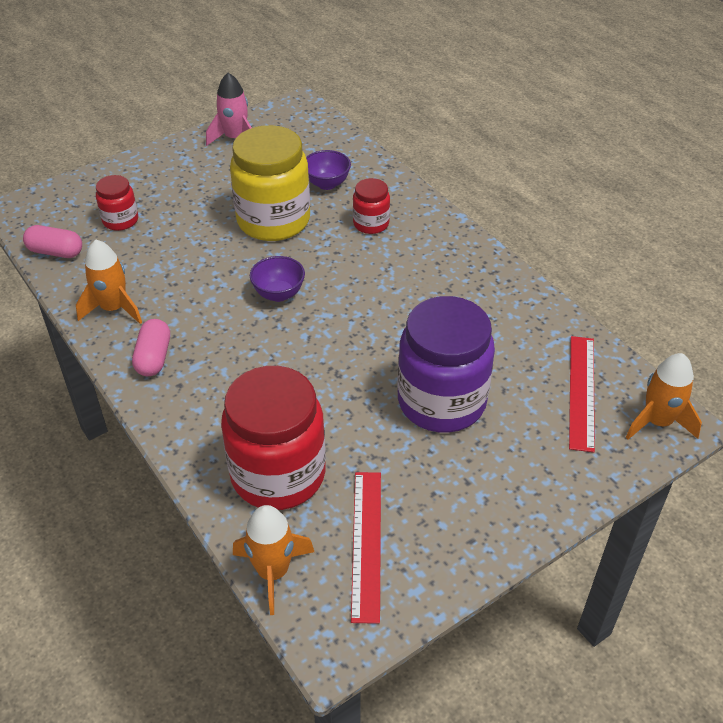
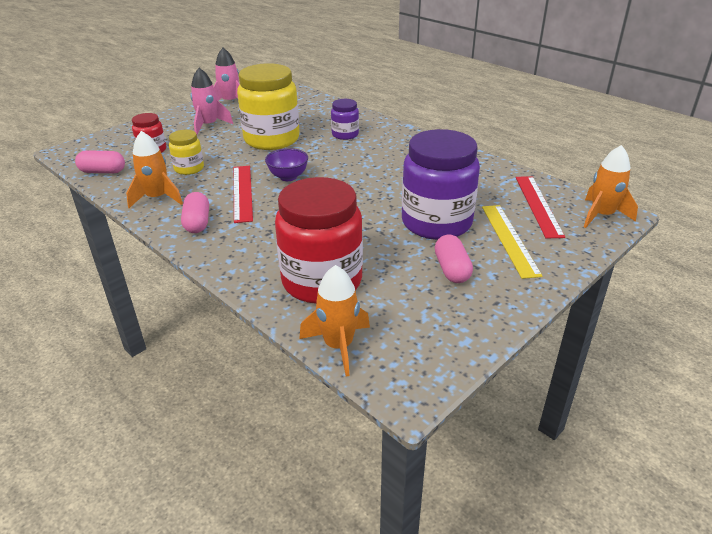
camera: 10 degrees left, 10 degrees down
purple bowl [306,150,351,190] -> none
red ruler [351,472,381,624] -> red ruler moved to [234,166,253,223]
red jar [353,178,390,234] -> purple jar [331,99,359,140]
none -> yellow jar [169,130,204,175]
none -> pink rocket [190,68,233,135]
none -> pink capsule [435,234,473,283]
none -> yellow ruler [482,205,543,279]

